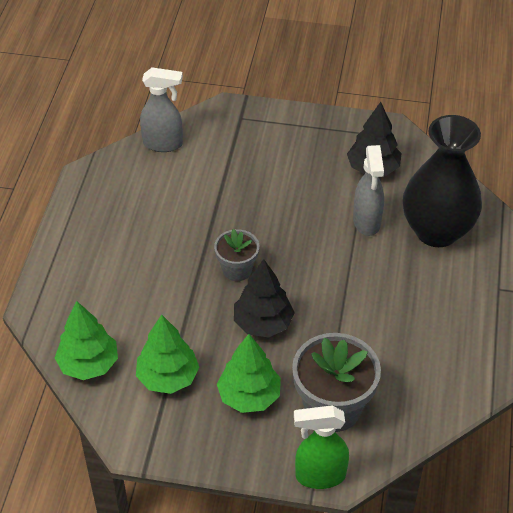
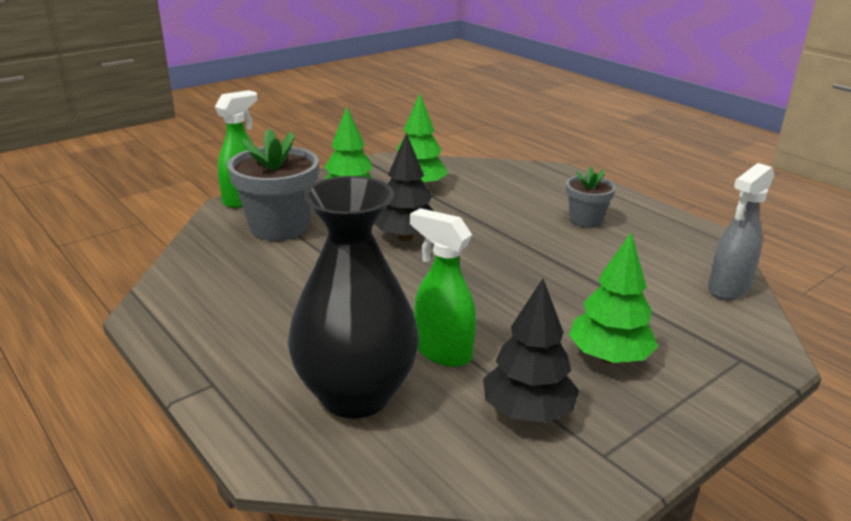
camera: 130 degrees right, 20 degrees down
green tree [55,301,118,380] -> green tree moved to [569,233,658,363]
grey flower pot [214,229,259,281] -> grey flower pot moved to [566,166,616,228]
grey spray bottle [353,145,384,236] -> green spray bottle [410,208,476,367]

